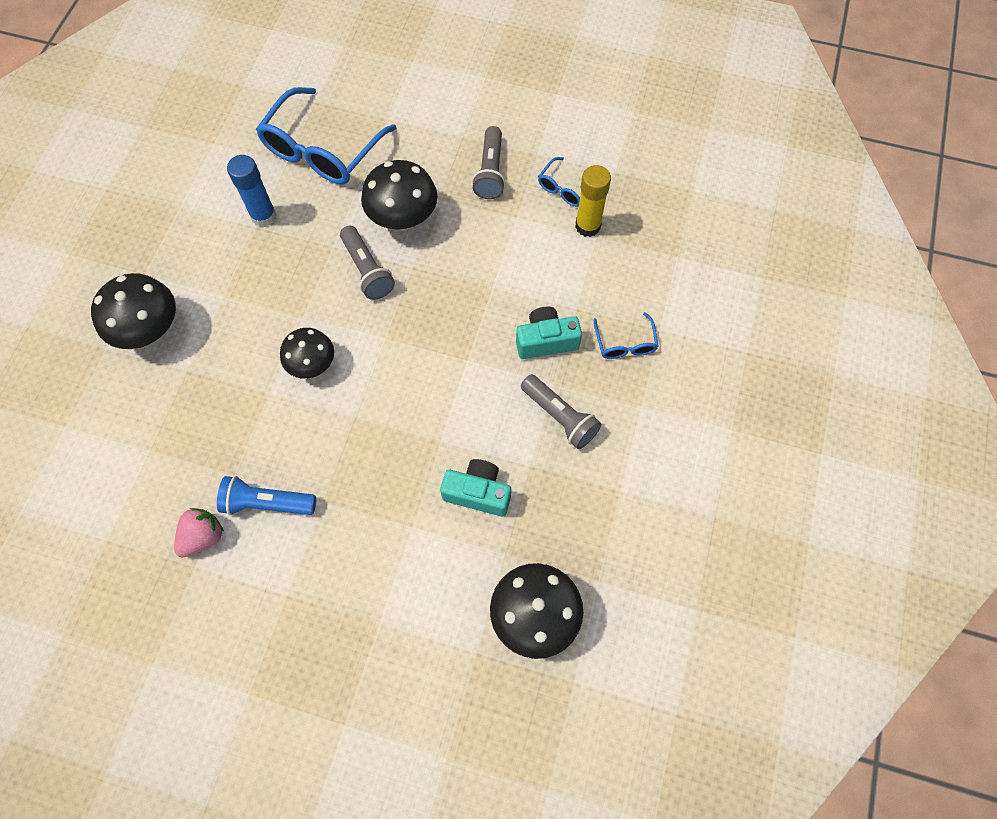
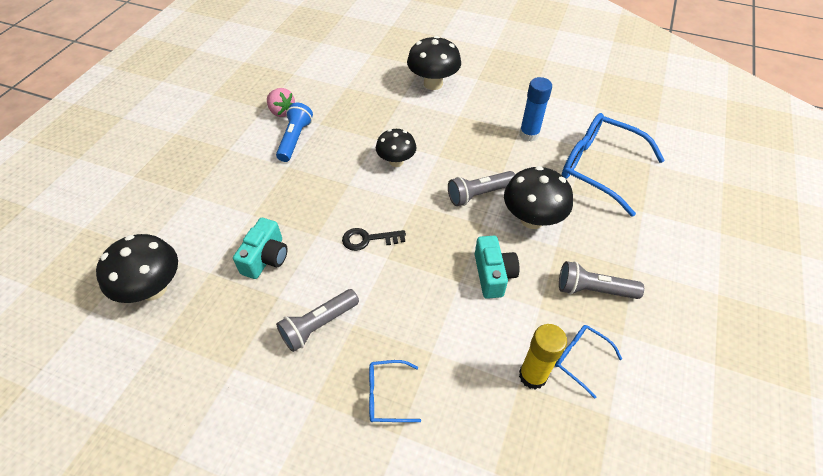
camera: 95 degrees right, 15 degrees down
turquoise camera [516,307,582,359] -> turquoise camera moved to [475,236,519,299]
none -> black key [342,228,406,251]

